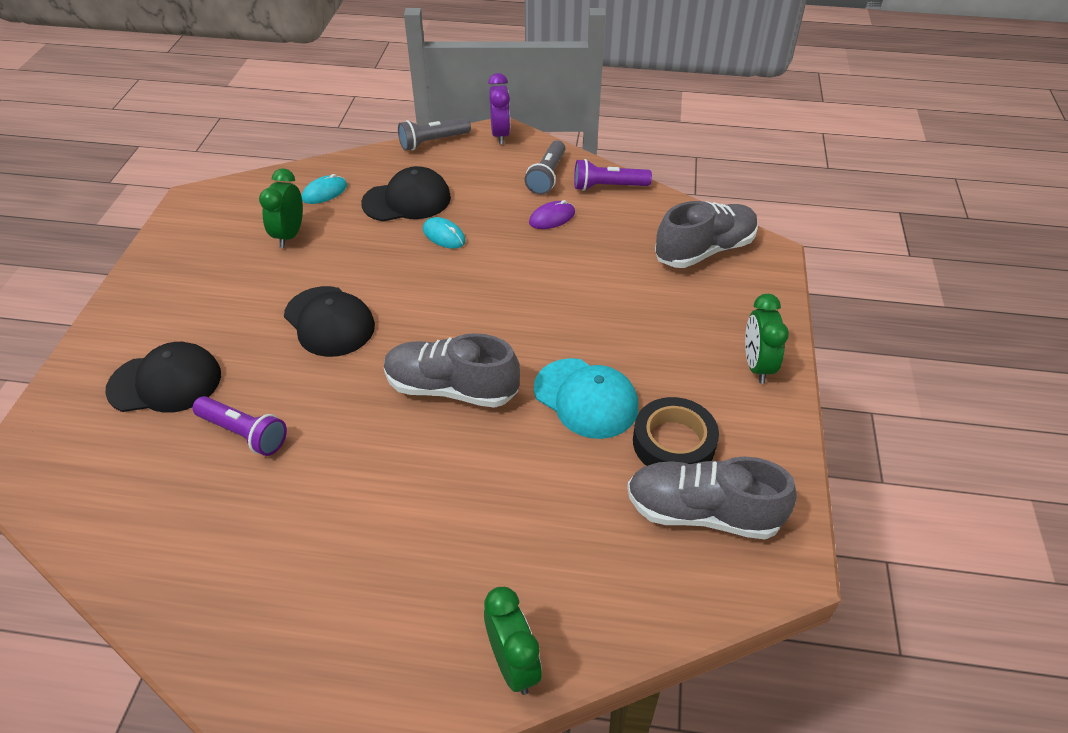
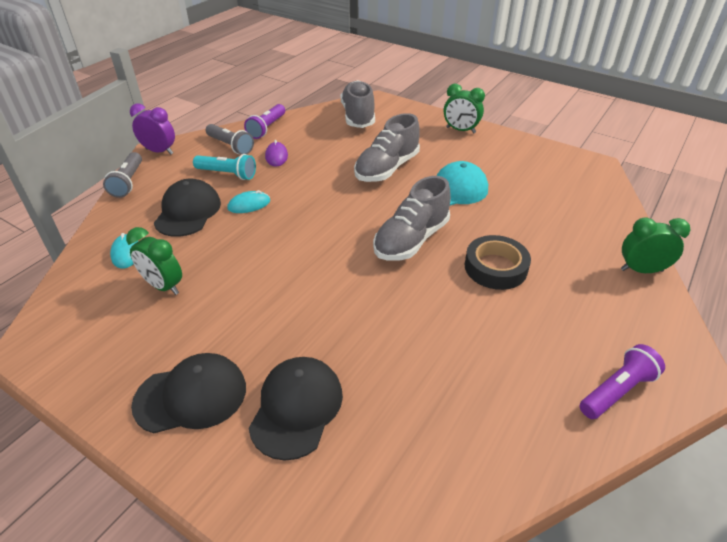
camera: 65 degrees left, 5 degrees down
purple flashlight [192,396,287,456] -> purple flashlight moved to [580,344,665,419]
black cap [284,286,375,357] -> black cap moved to [131,353,246,433]
grey shoe [627,456,797,540] -> grey shoe moved to [354,113,420,182]
black tape [633,397,719,466] -> black tape moved to [465,235,531,290]
none -> turquoise flashlight [193,154,256,180]

